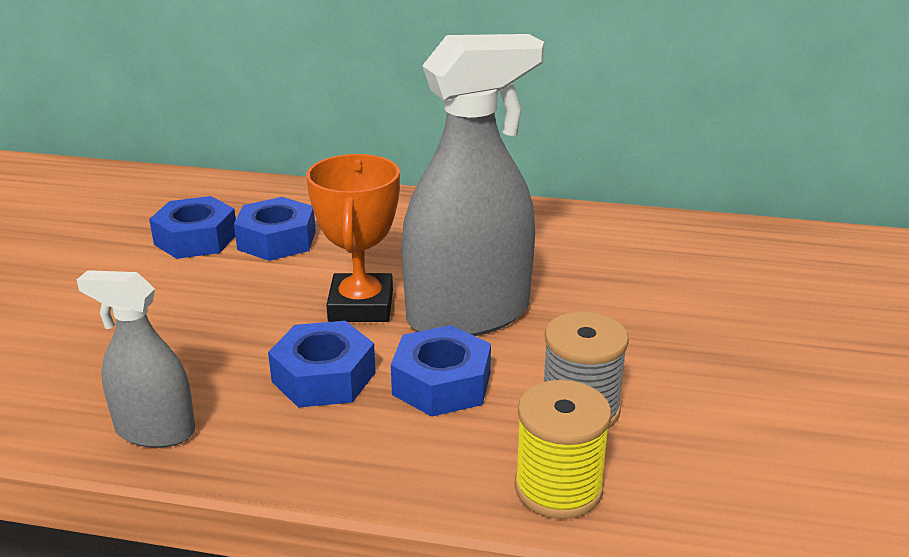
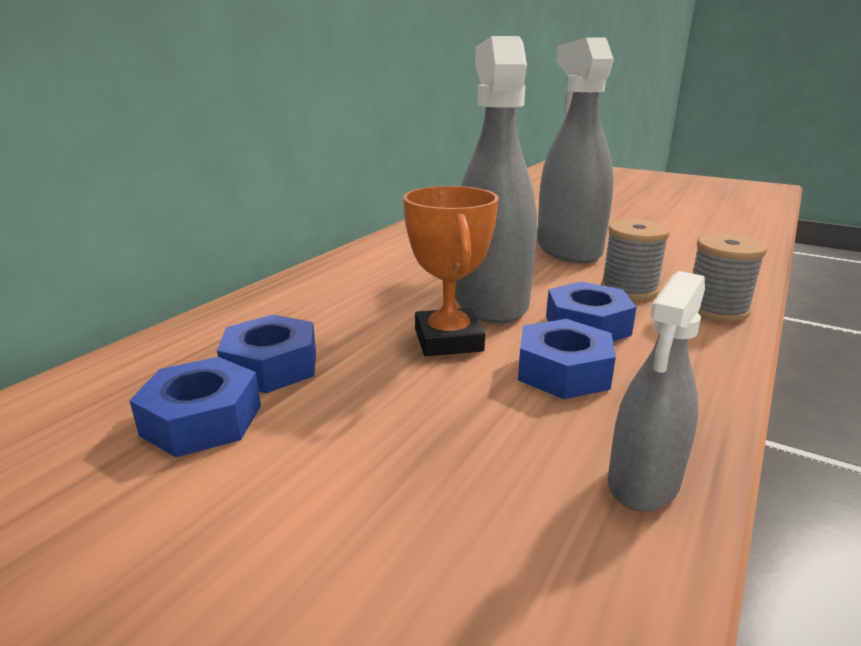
camera: 70 degrees left, 5 degrees down
orange trophy [306,154,400,322] -> orange trophy turned 60 degrees clockwise [403,186,499,356]
yellow spool [515,380,611,519] -> grey spool [693,234,767,322]
none -> grey spray bottle [537,38,614,263]

